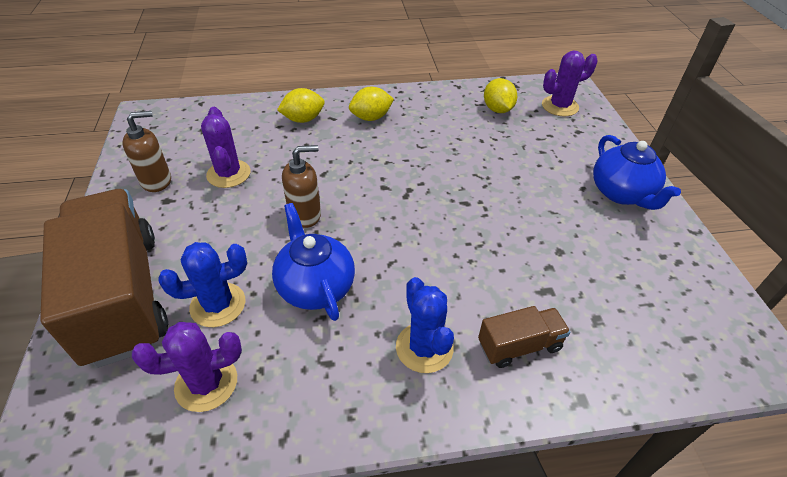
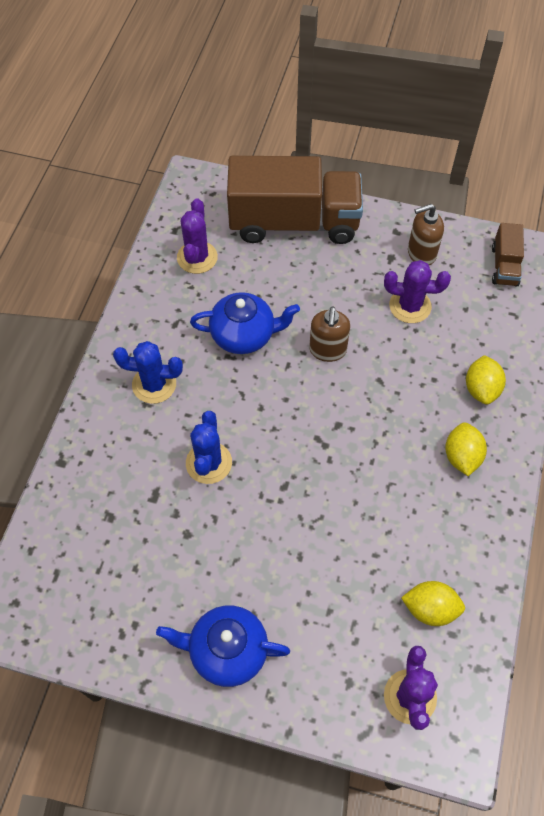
camera: 115 degrees right, 15 degrees up
brown soap dispenser [122,111,171,192] -> brown soap dispenser turned 75 degrees clockwise [408,204,444,265]
blue cactus [158,242,247,327] -> blue cactus moved to [186,411,232,484]
brown truck [478,306,571,368] -> brown truck moved to [492,223,524,286]

